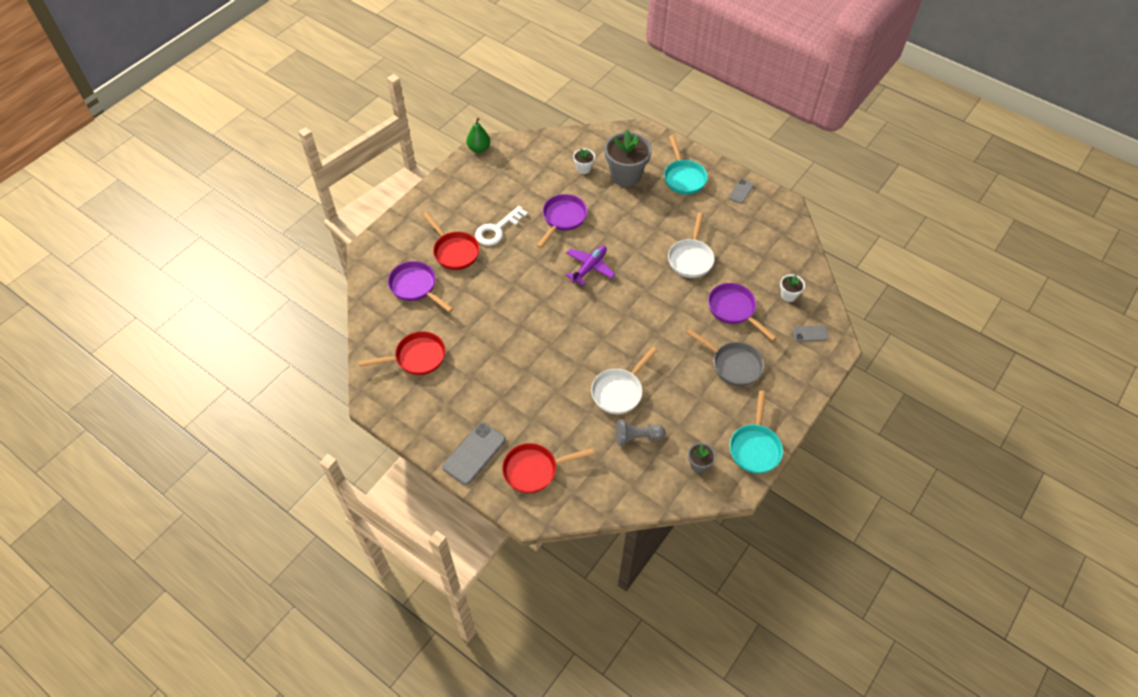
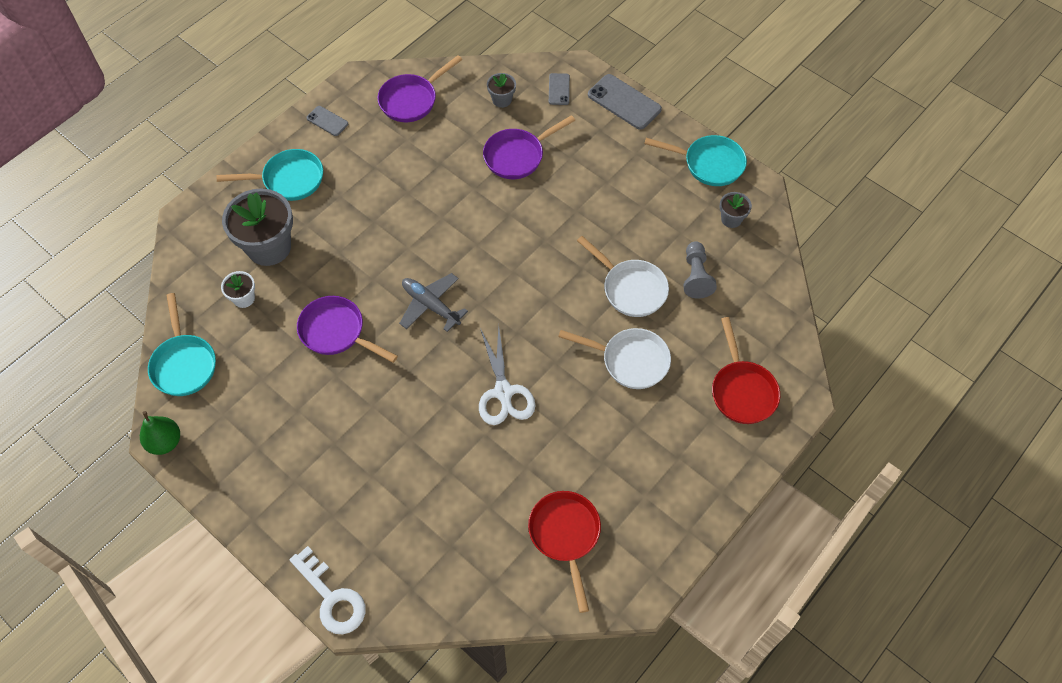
camera: 85 degrees left, 5 degrees up
purple pan [388,261,453,312] -> purple pan moved to [377,55,462,122]
red pan [423,212,480,270] -> none
grey phone [442,422,506,485] -> grey phone moved to [588,74,662,130]
white key [475,206,528,246] -> white key moved to [289,546,366,635]
purple plane [565,245,615,286] -> grey plane [399,273,468,332]
white pan [668,212,715,278] -> white pan moved to [558,328,671,389]
grey pan [686,328,764,386] -> none
white flower pot [780,274,805,302] -> grey flower pot [487,73,516,108]
none -> turquoise pan [148,293,216,396]
none -> white scissors [479,325,535,425]

